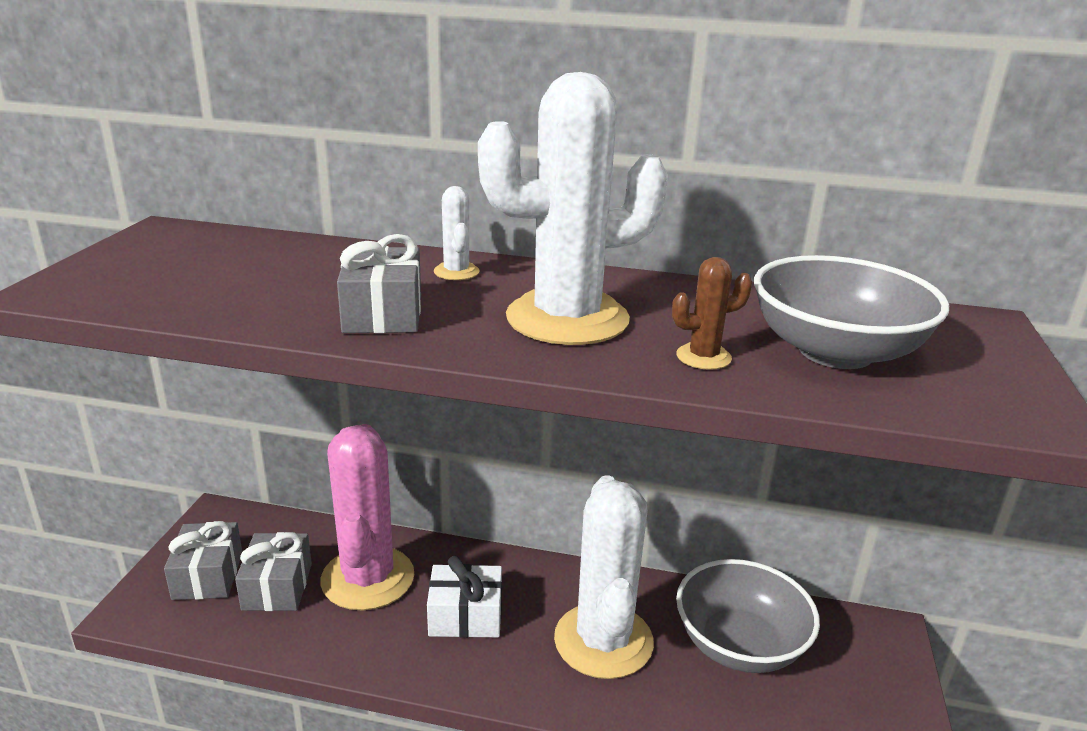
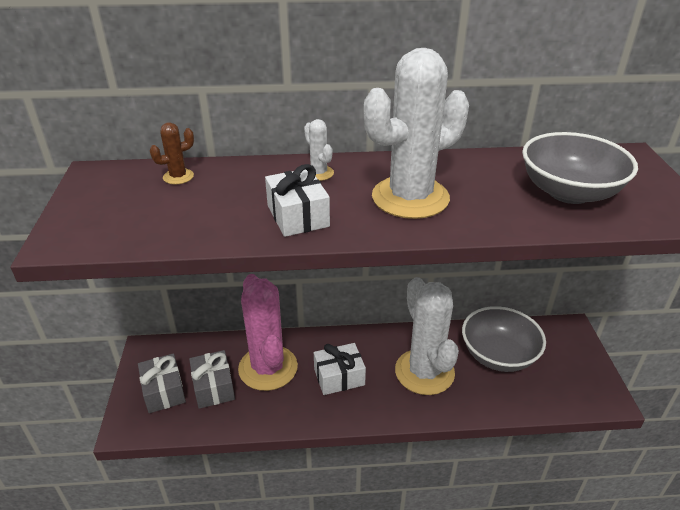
camera: 15 degrees left, 10 degrees up
grey gift [337,234,421,333] -> white gift [265,164,330,237]
brown cactus [672,257,752,370] -> brown cactus moved to [150,122,194,184]

